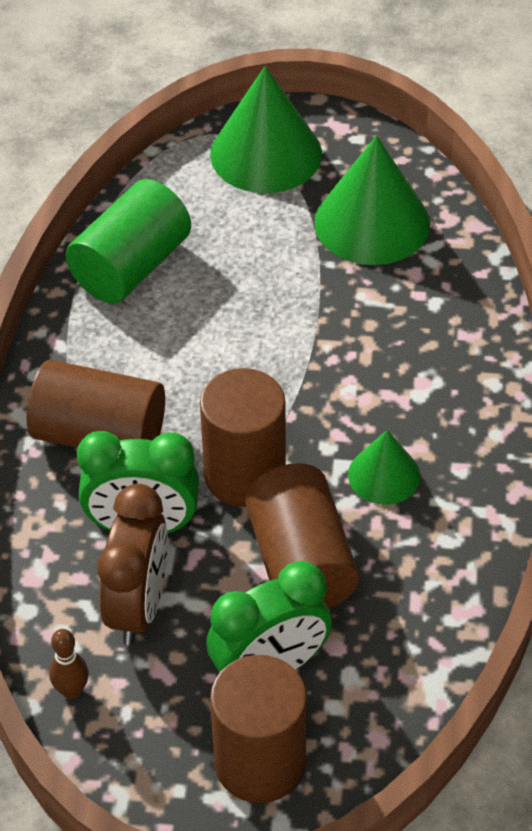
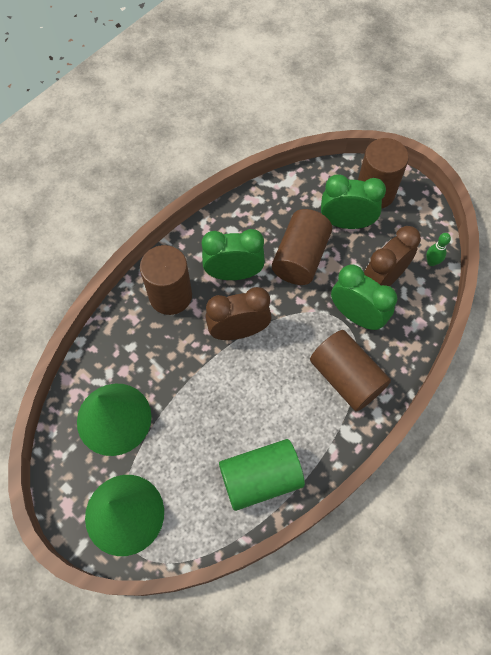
camera: 145 degrees left, 15 degrees up
brown bowling pin [49,629,89,699] -> green bowling pin [426,233,451,266]
brown cylinder [200,368,286,507] -> brown cylinder moved to [140,245,192,315]
green cone [348,430,420,505] -> green clock [202,229,265,280]
none -> brown clock [205,287,272,340]

